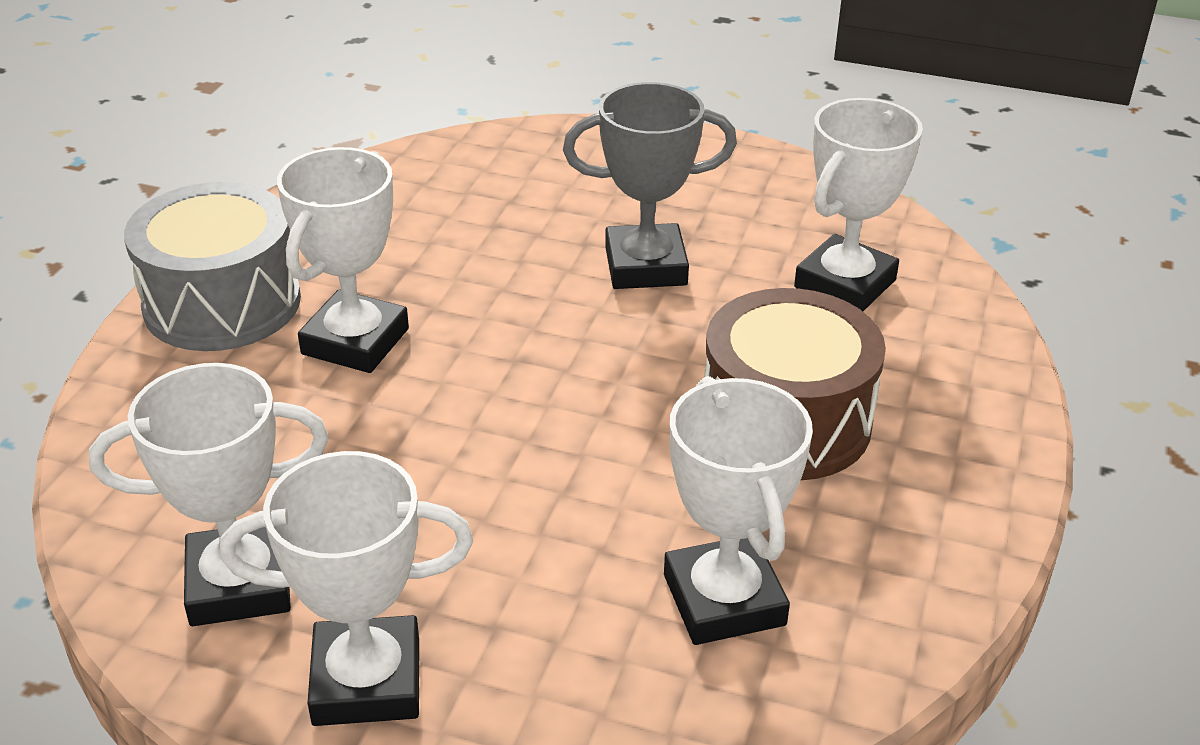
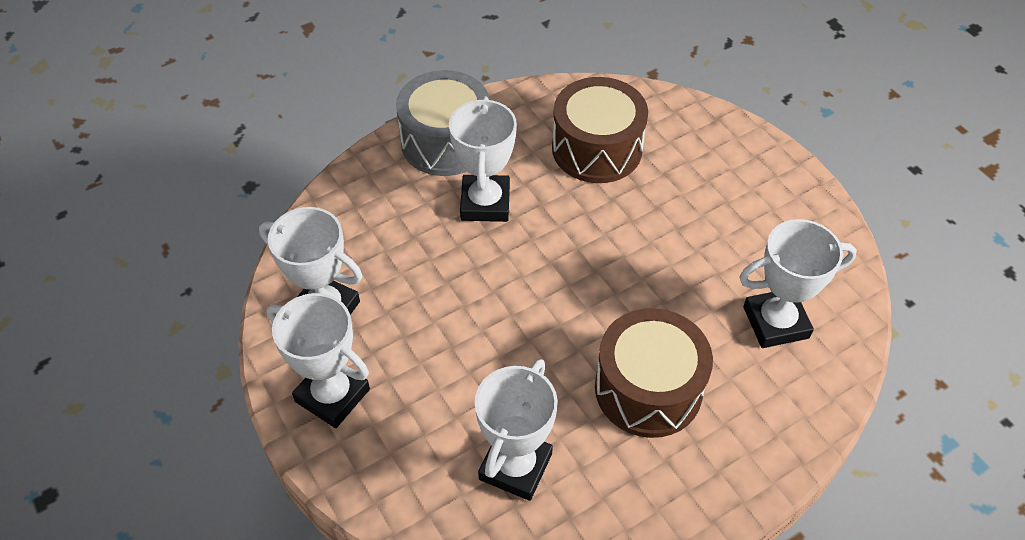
camera: 40 degrees right, 15 degrees up
white trophy [277,147,409,373] -> white trophy turned 60 degrees counterclockwise [449,96,517,222]
grey trophy [563,82,737,289] -> none
none -> brown drum [552,77,648,183]

